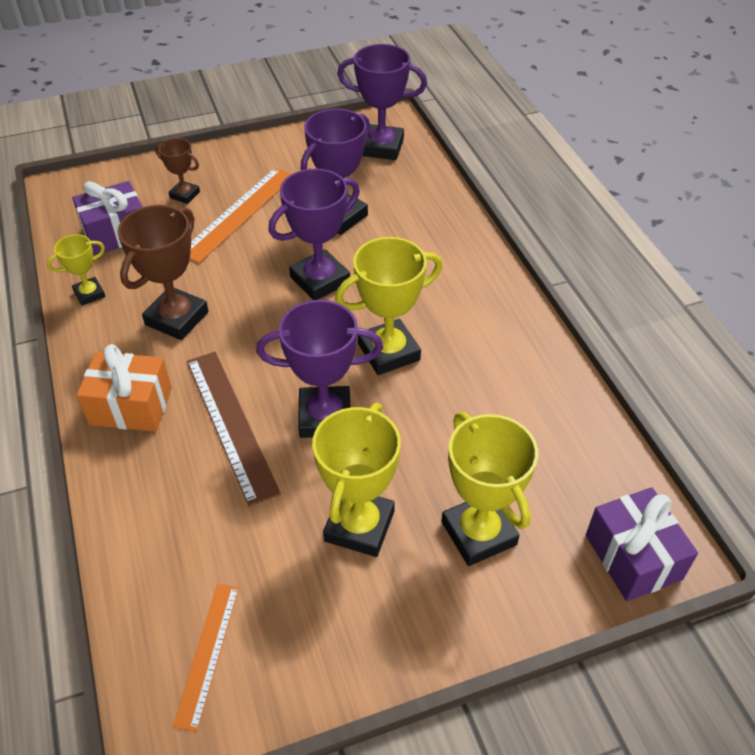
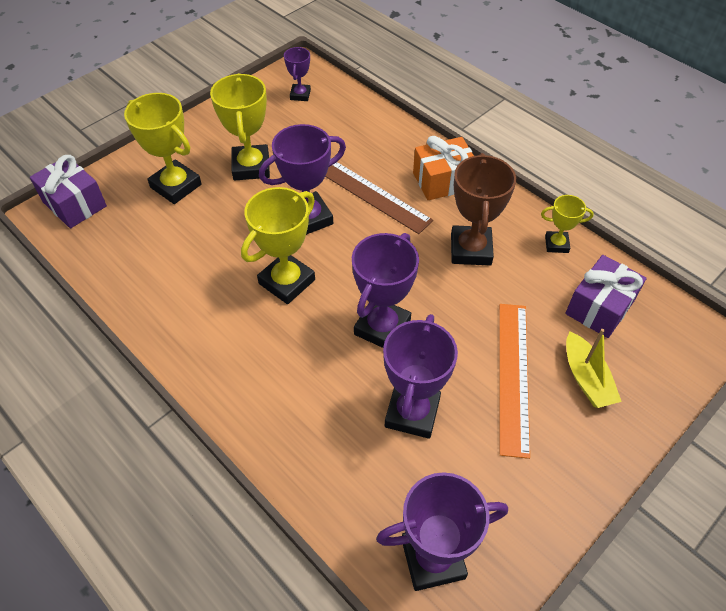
camera: 155 degrees right, 5 degrees up
yellow trophy [47,234,105,306] -> yellow trophy turned 60 degrees clockwise [541,195,594,253]
brown trophy [155,138,200,204] -> yellow boat [566,329,622,408]
orange ruler [173,584,239,732] -> purple trophy [284,47,311,101]

